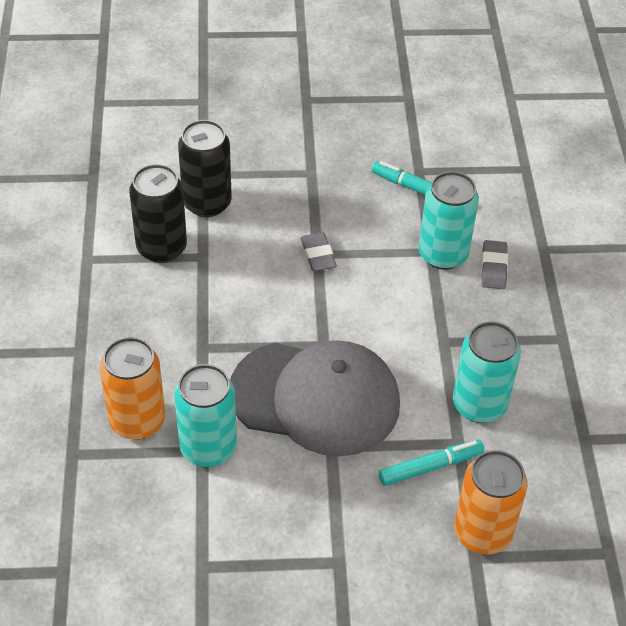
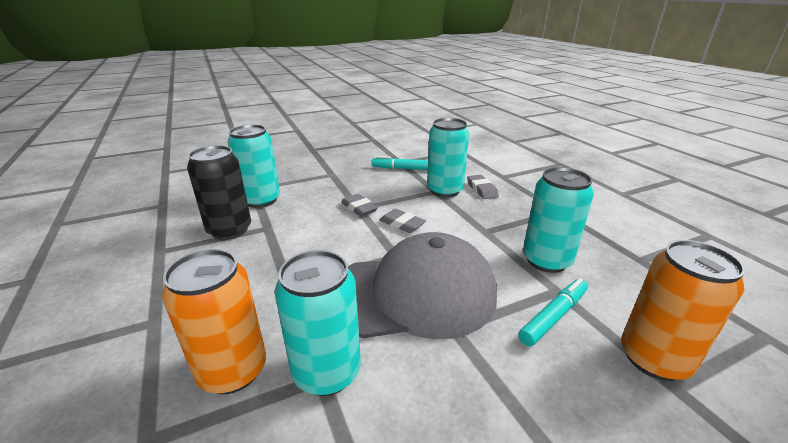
camera: 20 degrees left, 20 degrees down
black can [178,120,232,217] -> turquoise can [228,125,280,208]
none -> grey eraser [380,209,426,233]

